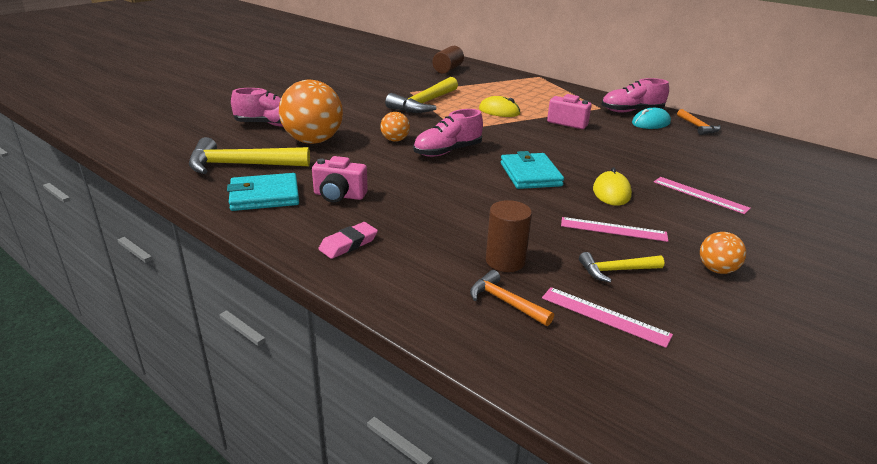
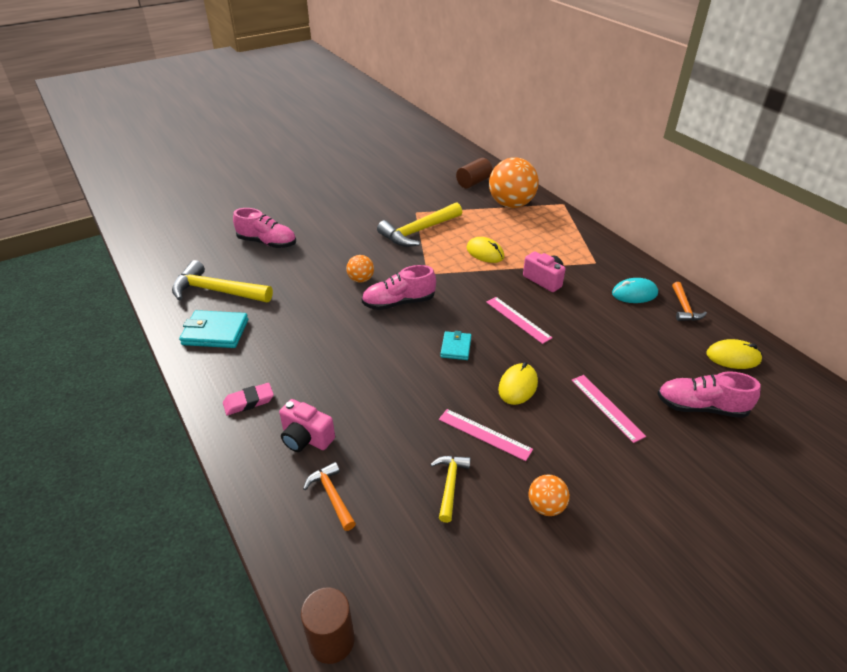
camera: 20 degrees right, 10 degrees up
orange ball [279,80,343,144] -> orange ball moved to [489,158,539,208]
pink camera [312,156,368,203] -> pink camera moved to [279,399,335,452]
brown cylinder [486,200,532,272] -> brown cylinder moved to [301,587,355,664]
turquoise wallet [501,151,564,189] -> turquoise wallet [440,331,471,360], size x0.60
pink ruler [542,287,673,348] -> pink ruler moved to [486,297,553,344]
yellow hammer [579,252,664,283] -> yellow hammer turned 90 degrees clockwise [430,456,471,523]
pink shoe [602,78,669,113] -> pink shoe moved to [657,371,760,418]
none -> yellow mouse [707,339,762,369]

